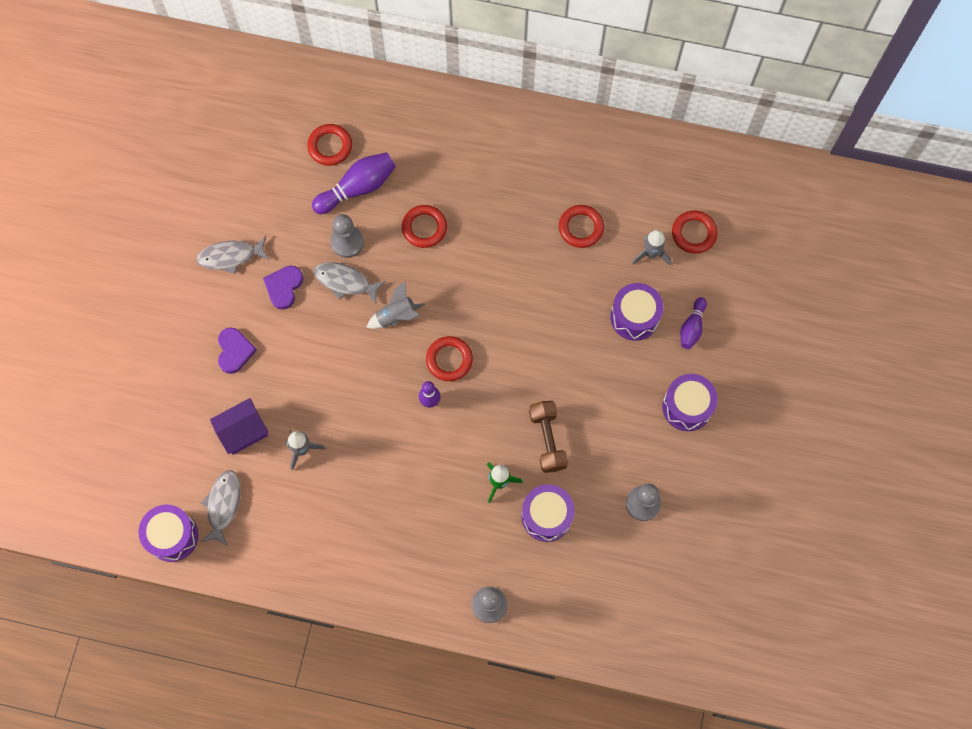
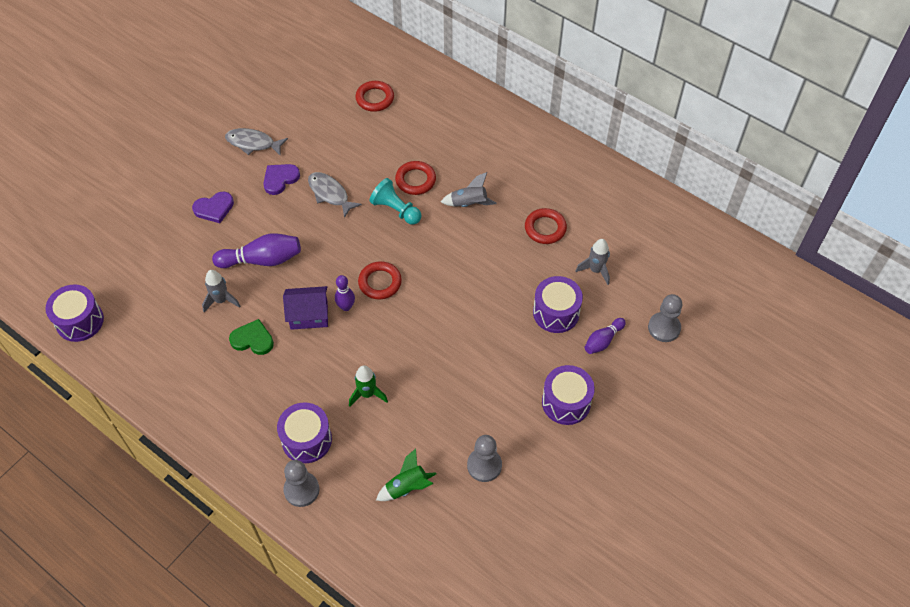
camera: 25 degrees right, 15 degrees down
grey fish [201,470,241,546] -> none
purple house [210,398,269,455] -> purple house moved to [283,286,328,330]
purple heart [218,327,257,374] -> purple heart turned 45 degrees clockwise [192,191,234,223]
purple bowling pin [312,152,396,214] -> purple bowling pin moved to [212,233,301,268]
grey pawn [330,214,364,258] -> grey pawn moved to [648,294,682,342]
grey rocket [366,282,425,329] -> grey rocket moved to [441,172,497,207]
purple drum [522,484,575,542] -> purple drum moved to [277,403,332,463]
brown dumbbell [529,401,568,473] -> none
red ring [672,210,718,254] -> none
none -> green heart [229,319,274,355]
none -> turquoise pawn [370,178,421,225]
none -> green rocket [376,449,436,501]

